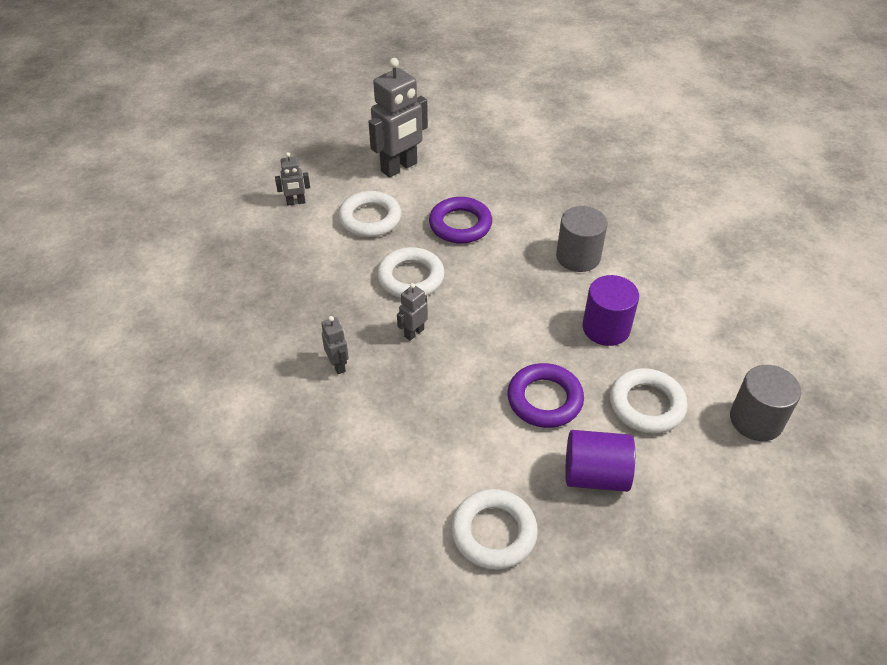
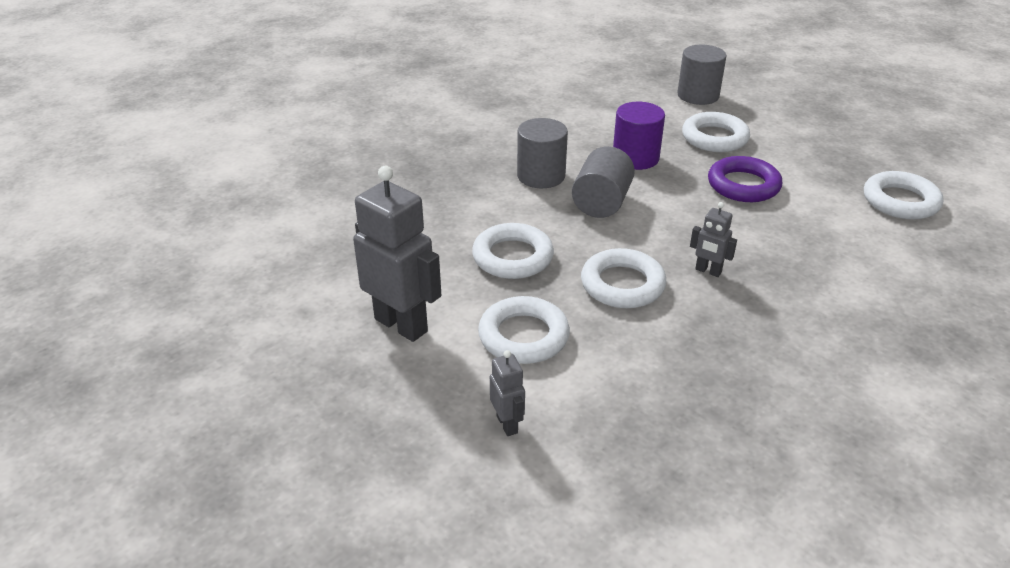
camera: 100 degrees left, 10 degrees down
grey robot [321,316,349,374] -> none
purple ring [429,197,492,243] -> white ring [472,223,554,279]
purple cylinder [565,430,635,492] -> none
none -> grey cylinder [572,146,635,218]

